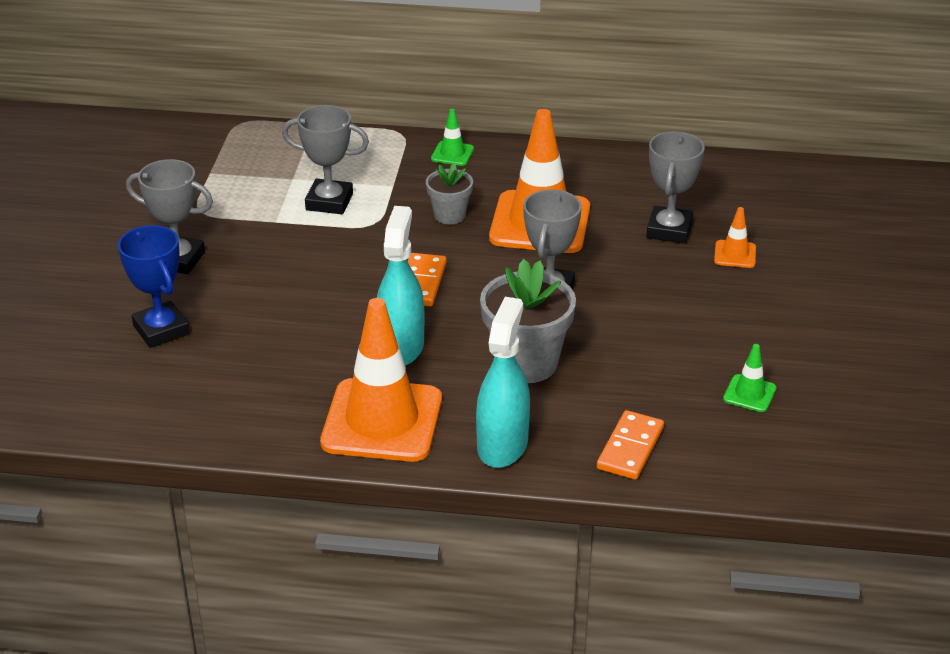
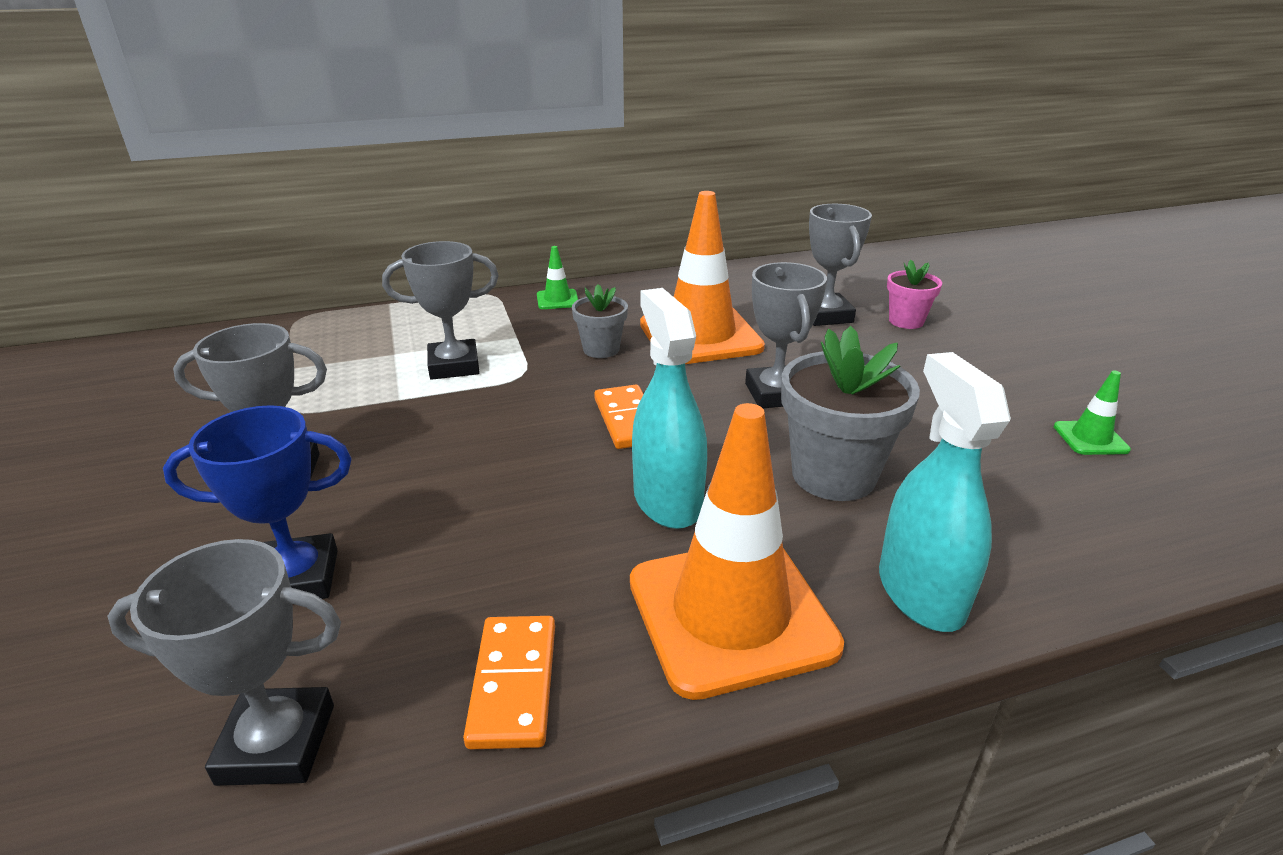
camera: 25 degrees left, 5 degrees down
blue trophy [118,225,190,348] -> blue trophy turned 45 degrees counterclockwise [163,405,352,599]
orange domino [597,410,664,480] -> orange domino moved to [463,616,555,750]
orange traffic cone [714,207,756,268] -> pink flower pot [887,260,942,329]
none -> grey trophy [107,539,341,786]

